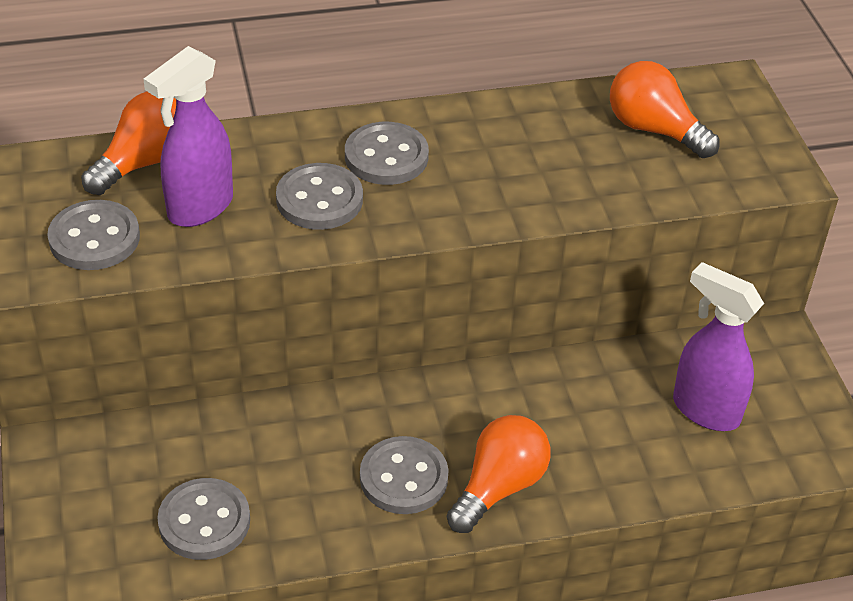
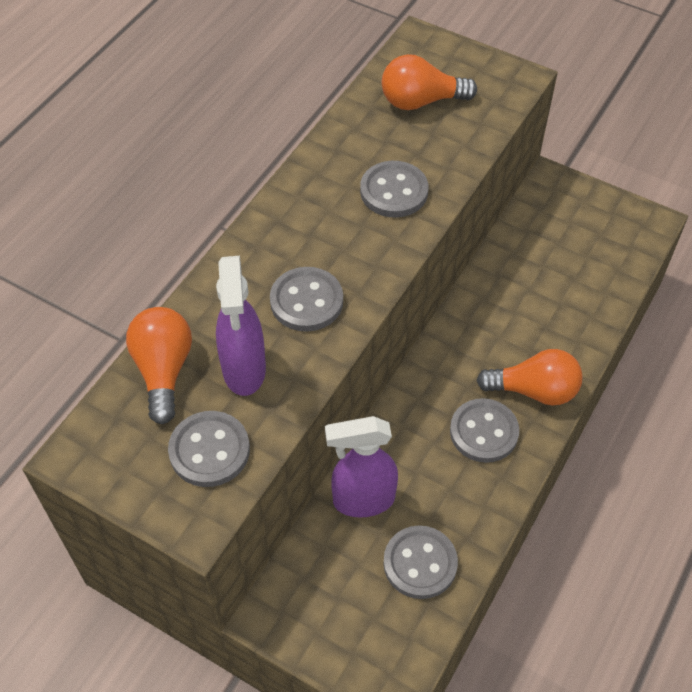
camera: 45 degrees left, 10 degrees up
grey button [345,122,429,185] -> grey button moved to [360,161,428,217]
orange light bulb [447,415,550,533] -> orange light bulb turned 105 degrees clockwise [476,349,583,406]
purple spray bottle [673,262,764,431] -> purple spray bottle moved to [325,416,398,517]

